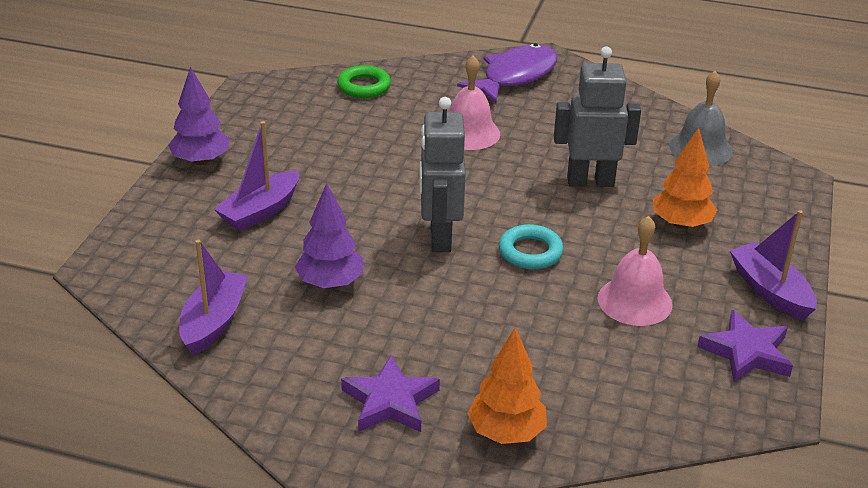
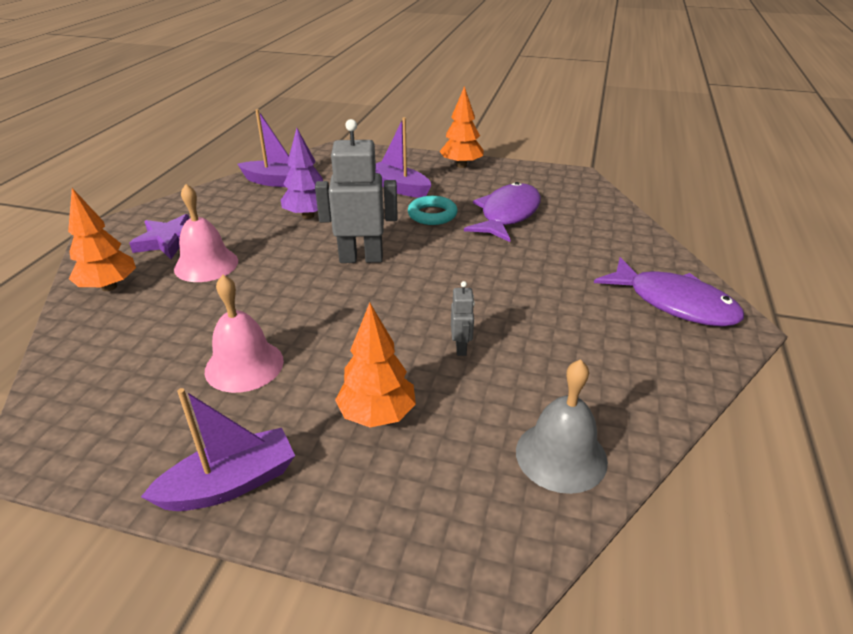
camera: 90 degrees right, 0 degrees up
purple tree [168,67,229,165] -> orange tree [440,86,483,168]
green ring [337,65,391,98] -> none
pink bell [450,56,500,150] -> pink bell moved to [174,184,238,282]
turquoise ring [499,224,563,269] -> turquoise ring moved to [408,196,457,225]
grey robot [554,46,641,187] -> grey robot [451,281,475,356], size x0.47
purple star [697,310,793,383] -> none
none -> purple fish [464,182,541,242]

